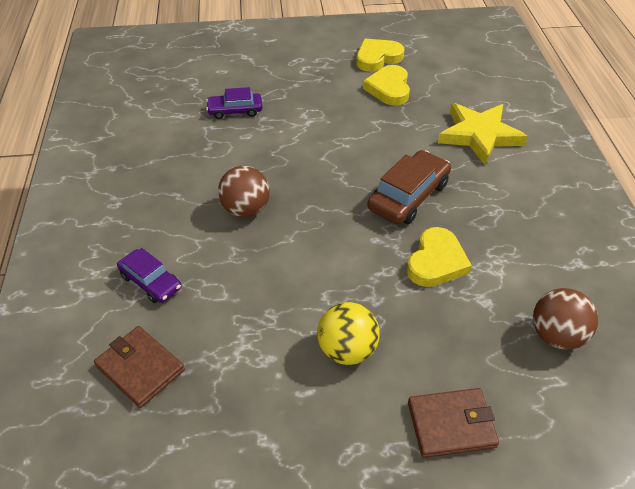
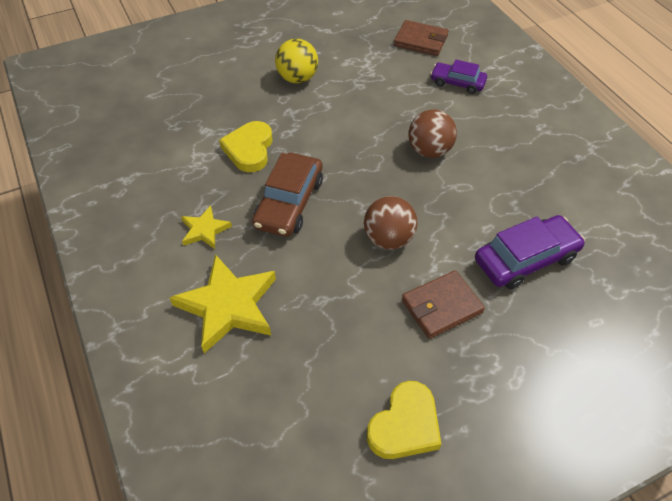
camera: 160 degrees right, 5 degrees up
purple car [206,87,262,119] -> purple car [475,215,585,289], size x1.58
yellow heart [363,65,410,106] -> none
brown wallet [408,388,499,458] -> brown wallet moved to [402,270,485,339]
brown ball [533,288,598,350] -> brown ball moved to [364,196,417,250]
none -> yellow star [181,206,232,249]

